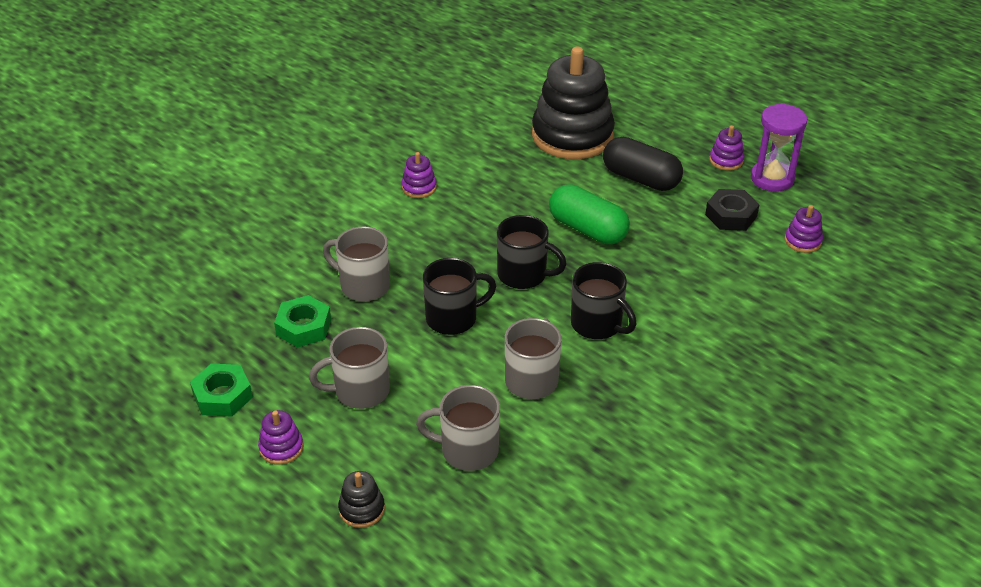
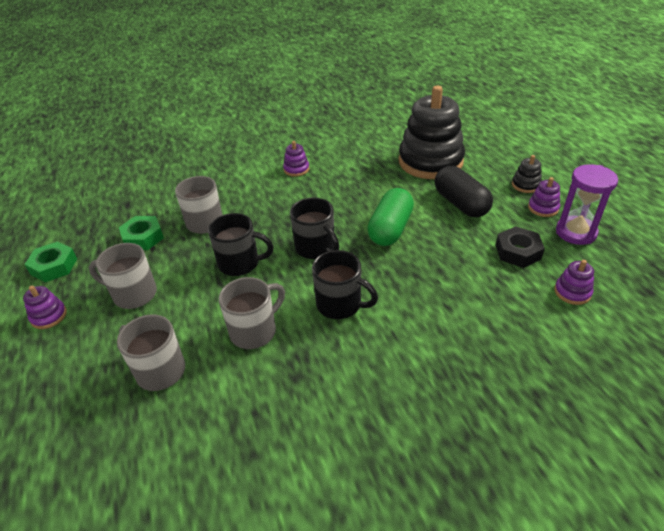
camera: 30 degrees right, 0 degrees up
black stacking toy [338,471,385,528] -> black stacking toy moved to [512,155,542,193]
green capsule [549,184,630,244] -> green capsule turned 45 degrees clockwise [367,188,414,246]
black mug [571,262,636,339] -> black mug turned 45 degrees counterclockwise [312,250,378,319]

